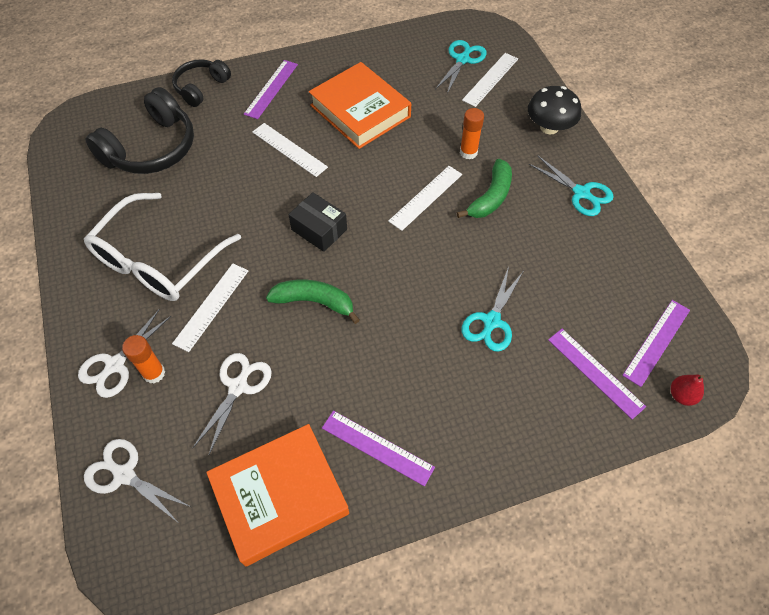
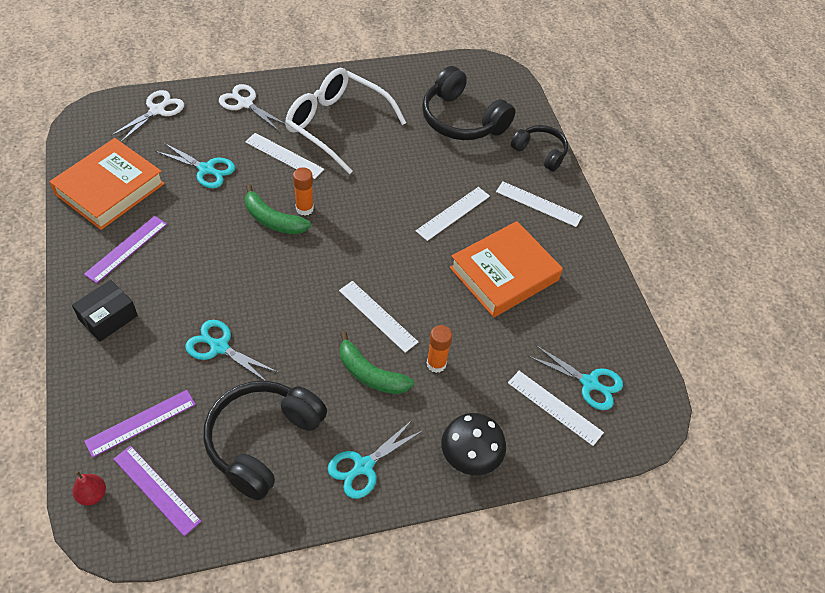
camera: 90 degrees right, 5 degrees down
orange glue stick [122,335,165,384] -> orange glue stick moved to [293,167,314,216]
white scissors [193,353,272,454] -> turquoise scissors [155,142,235,188]
orange book [206,424,349,566] -> orange book turned 60 degrees clockwise [49,138,165,230]
purple ruler [244,60,298,119] -> white ruler [496,182,582,227]
green banana [266,280,360,324] -> green banana turned 105 degrees clockwise [245,184,311,234]
black box [289,192,347,252] -> black box moved to [72,280,138,342]
none -> black headphones [203,381,327,500]

